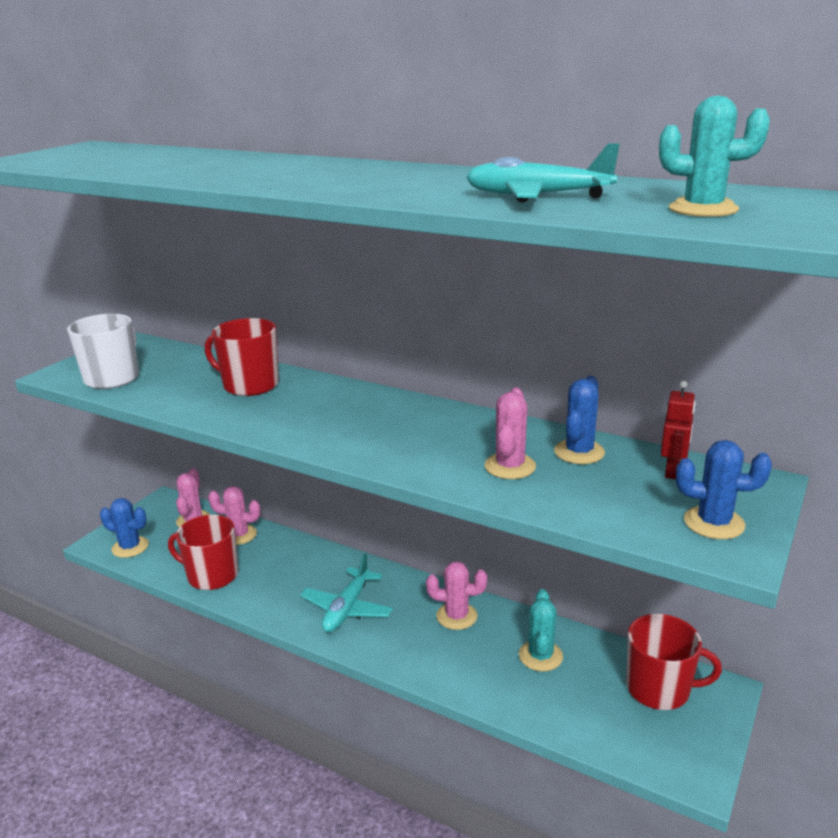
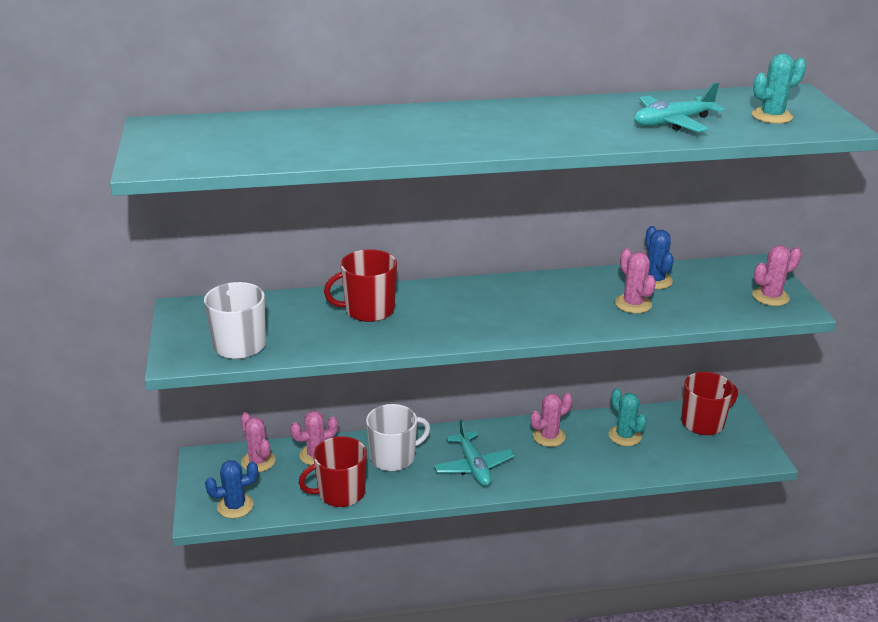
camera: 40 degrees left, 5 degrees up
red robot [661,381,695,479] -> none
blue cactus [676,440,772,539] -> pink cactus [752,245,802,306]
none -> white mug [366,404,430,471]

